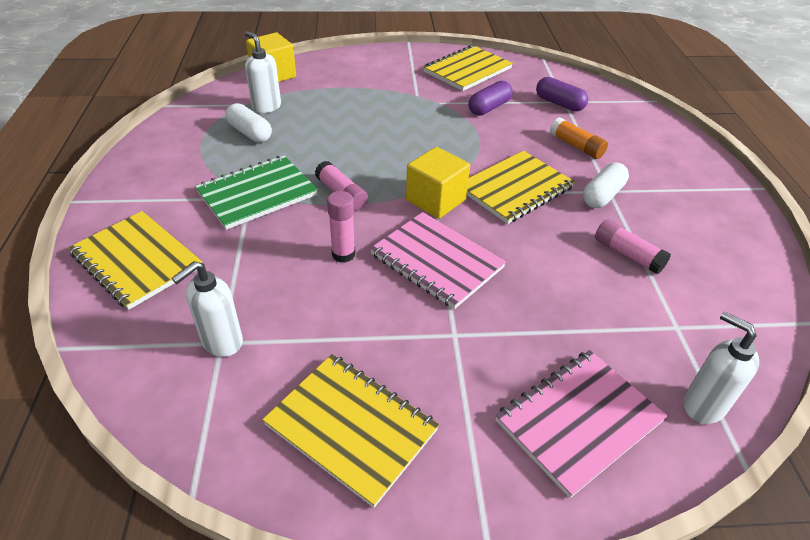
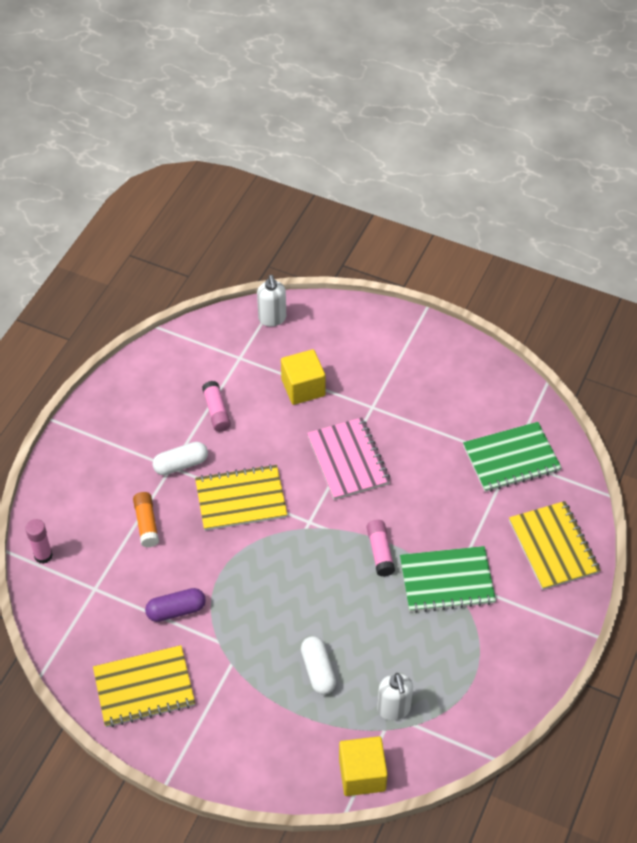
camera: 150 degrees left, 10 degrees up
white soap dispenser [172,261,243,357] -> green notebook [463,422,562,492]
white capsule [225,103,272,143] -> white capsule moved to [301,636,336,695]
yellow notebook [262,354,439,508] -> none
pink glue stick [327,191,355,263] -> pink glue stick moved to [25,519,53,564]
yellow cube [406,147,470,219] -> yellow cube moved to [281,349,326,405]
pink notebook [495,350,667,498] -> none
purple capsule [536,77,588,111] -> none

